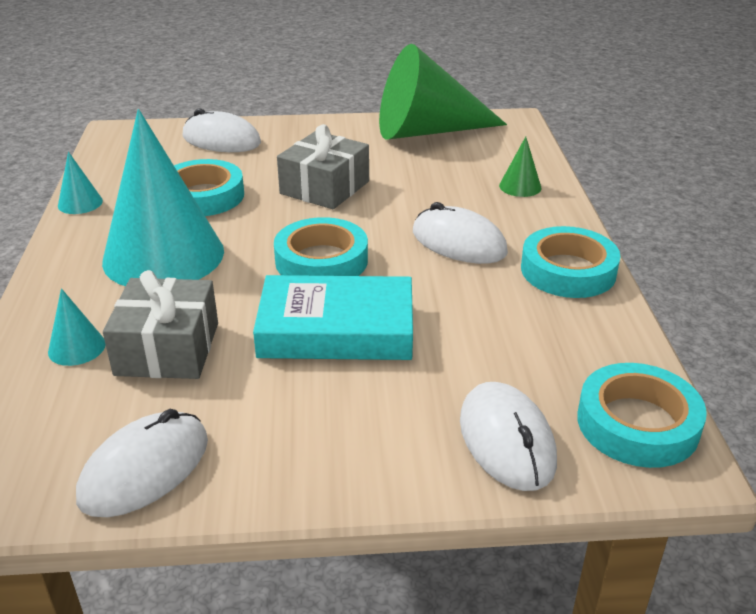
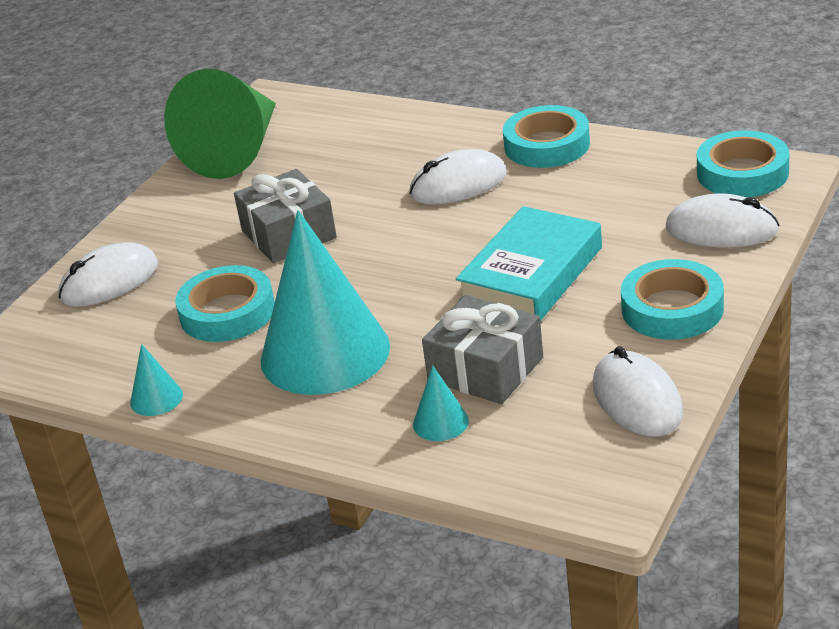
camera: 55 degrees left, 0 degrees up
turquoise tape [274,217,368,276] -> turquoise tape moved to [621,259,724,340]
green cone [499,137,542,197] -> none

